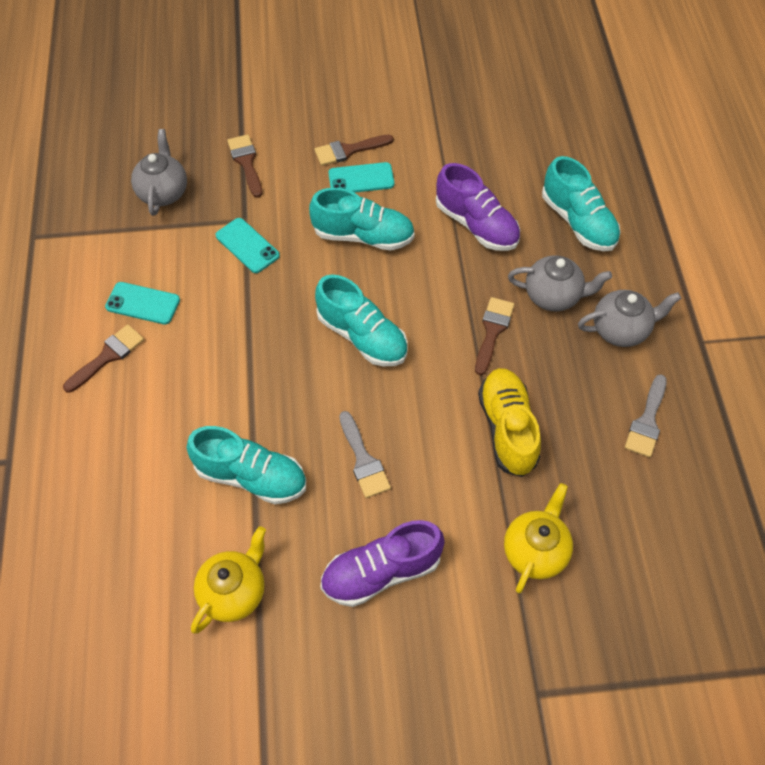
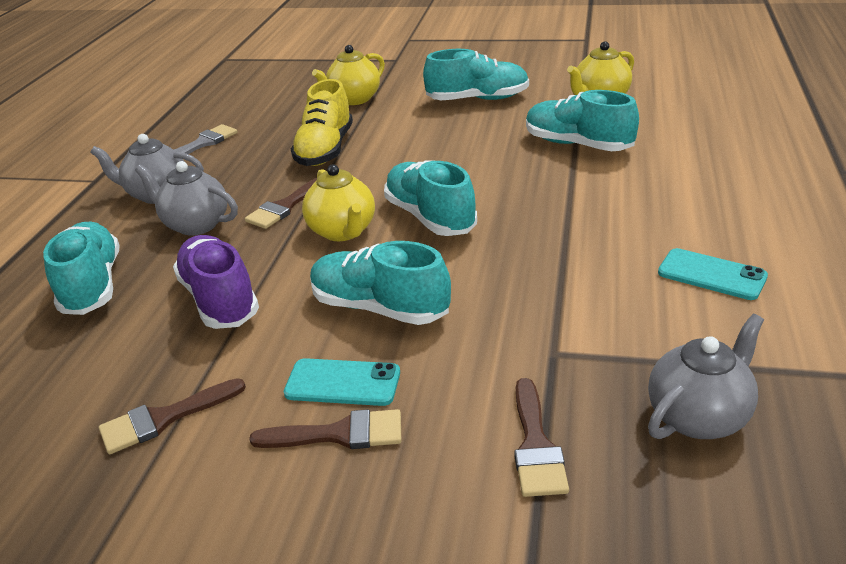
camera: 160 degrees left, 25 degrees down
brown brush [63,324,144,393] -> brown brush moved to [99,378,246,454]
grey teapot [131,129,187,216] -> grey teapot turned 150 degrees counterclockwise [648,314,764,439]
turquoise phone [216,218,280,273] -> none
purple shoe [320,520,445,607] -> turquoise shoe [423,49,529,100]
grey brush [339,411,391,498] -> none
none -> yellow teapot [302,164,375,241]

